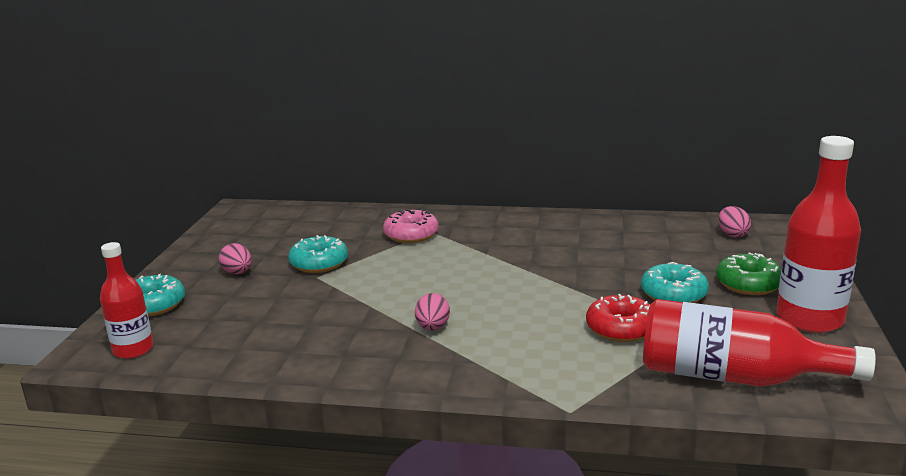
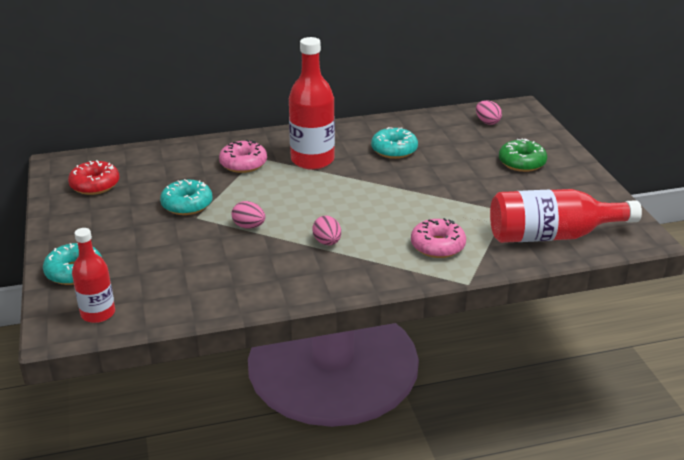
camera: 25 degrees left, 10 degrees up
pink egg [219,243,252,274] -> pink egg moved to [232,201,265,229]
red donut [586,294,650,342] -> red donut moved to [68,160,120,195]
turquoise donut [641,262,709,303] -> turquoise donut moved to [371,127,418,159]
red bottle [776,136,861,333] -> red bottle moved to [289,37,335,170]
none -> pink donut [411,218,466,258]

